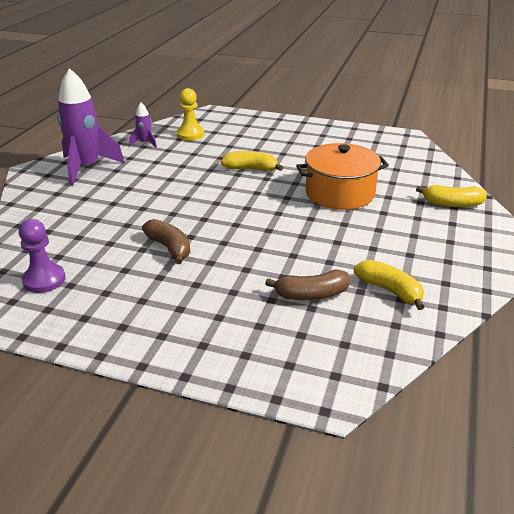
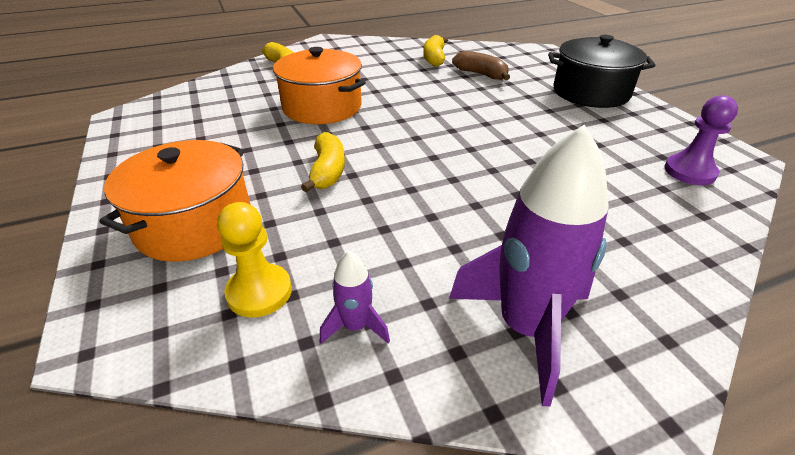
camera: 130 degrees left, 5 degrees up
brown banana [142,219,190,264] -> none
yellow banana [221,151,283,172] -> yellow banana turned 150 degrees counterclockwise [301,132,345,193]
none -> orange pot [100,140,251,262]
none -> black pot [548,35,656,108]

